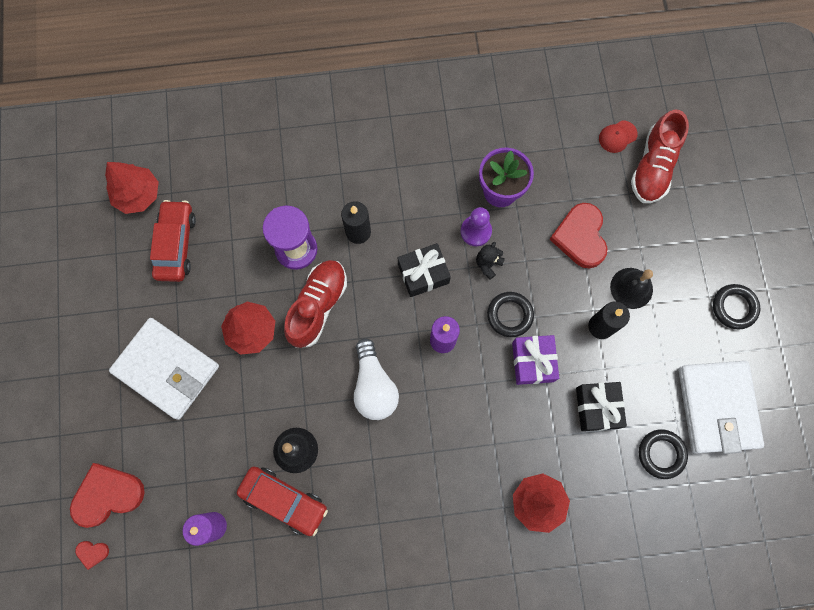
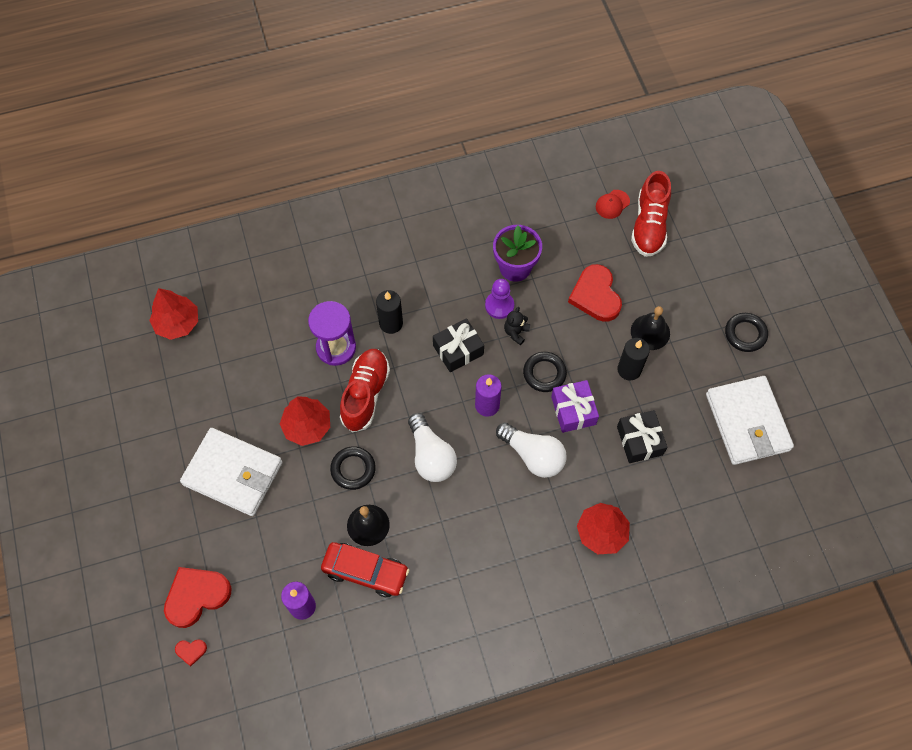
camera: 10 degrees left, 10 degrees down
red car [150,200,196,282] -> none
black ring [639,429,688,479] -> black ring moved to [330,446,376,490]
none -> white light bulb [496,423,567,478]

